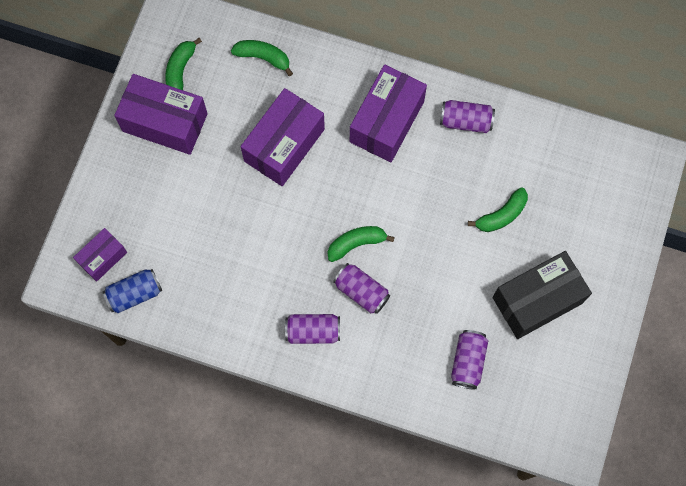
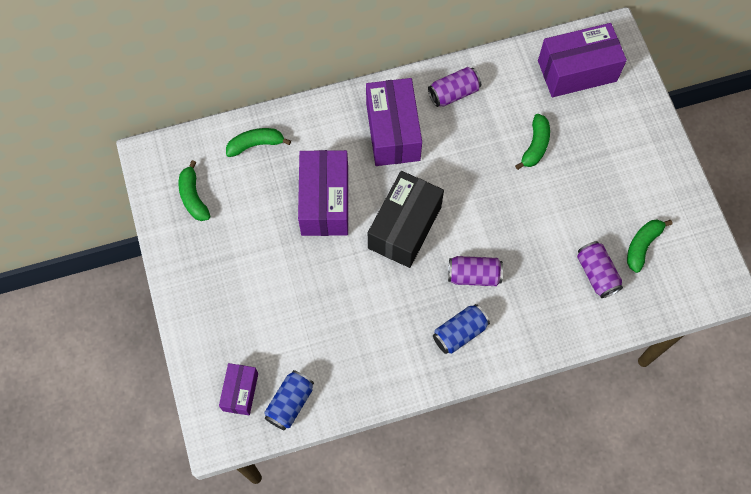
camera: 35 degrees left, 5 degrees down
purple box [114,74,208,155] -> purple box moved to [538,23,627,97]
purple can [285,314,340,344] -> blue can [433,304,490,354]
green banana [328,226,395,262] -> green banana moved to [627,219,672,273]
black box [493,251,592,339] -> black box moved to [368,171,444,268]

